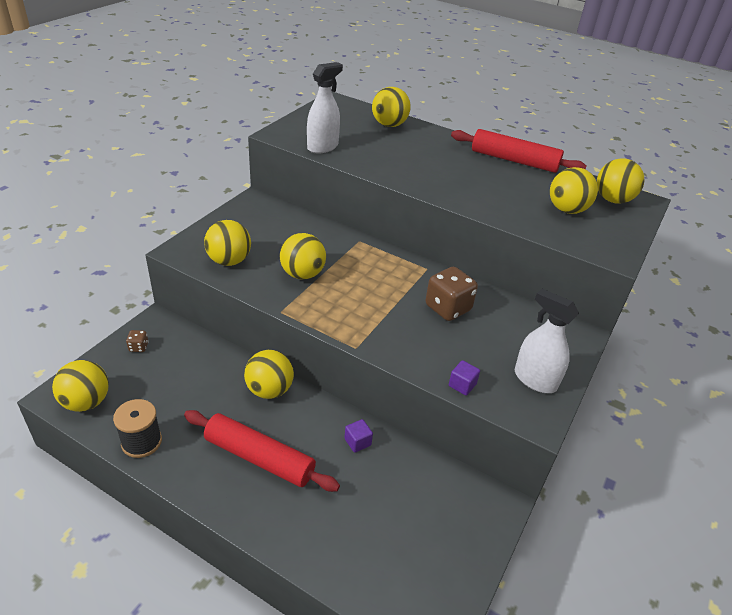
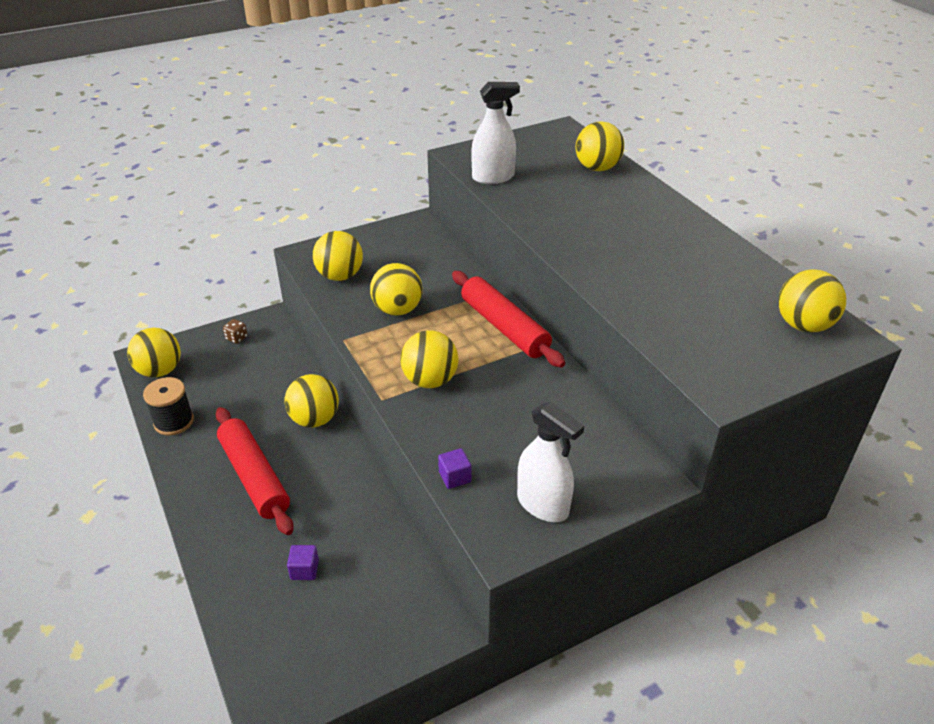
camera: 35 degrees right, 0 degrees up
purple cube [344,419,373,453] -> purple cube moved to [287,545,319,580]
brown dice [426,267,478,321] -> none
red rolling pin [451,129,586,173] -> red rolling pin moved to [452,271,565,368]
white spray bottle [515,289,579,393] -> white spray bottle turned 150 degrees clockwise [517,402,584,522]
yellow ball [550,167,598,214] -> yellow ball moved to [400,330,459,388]

